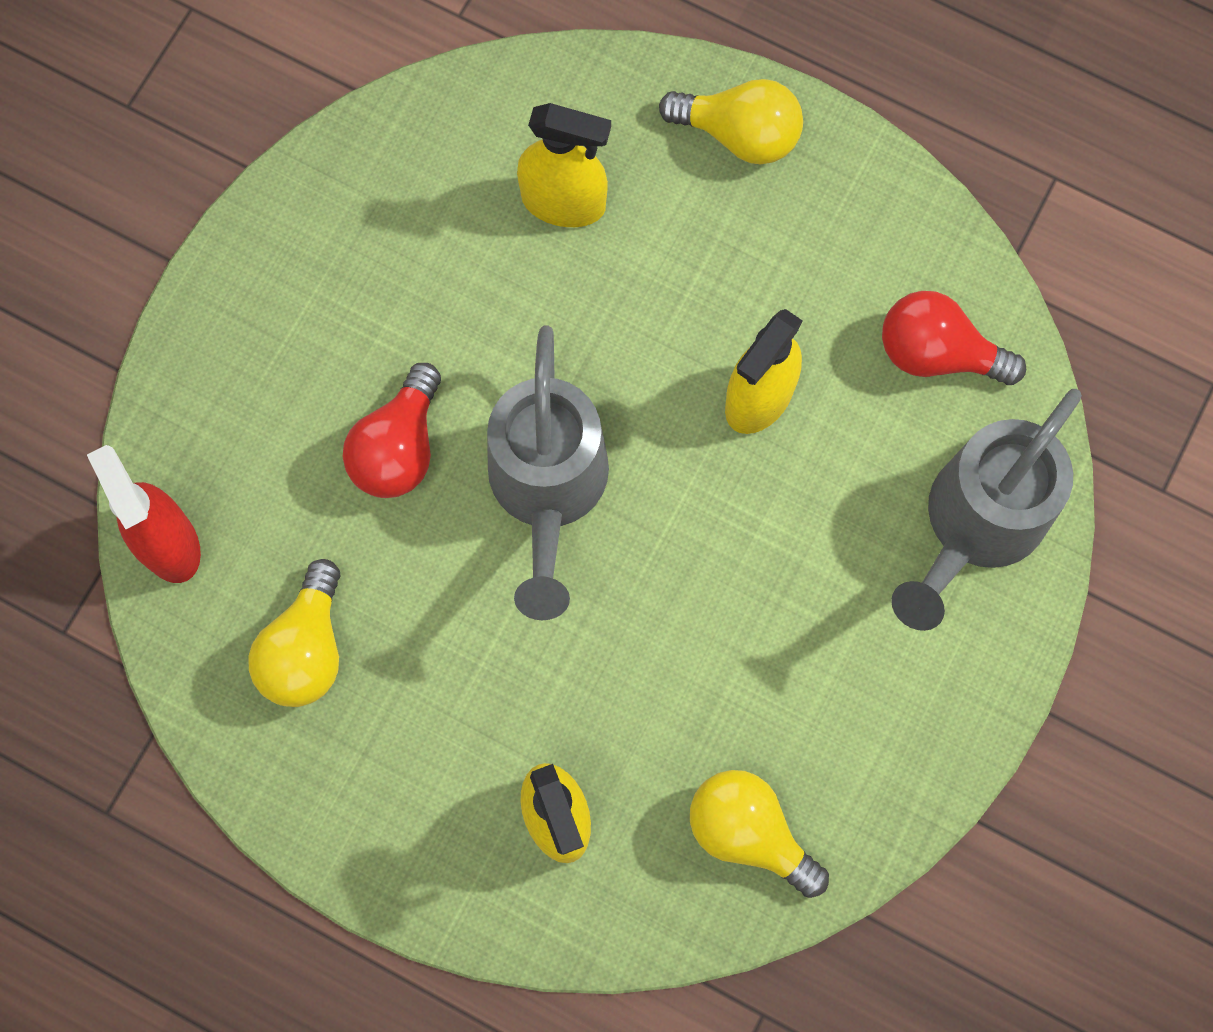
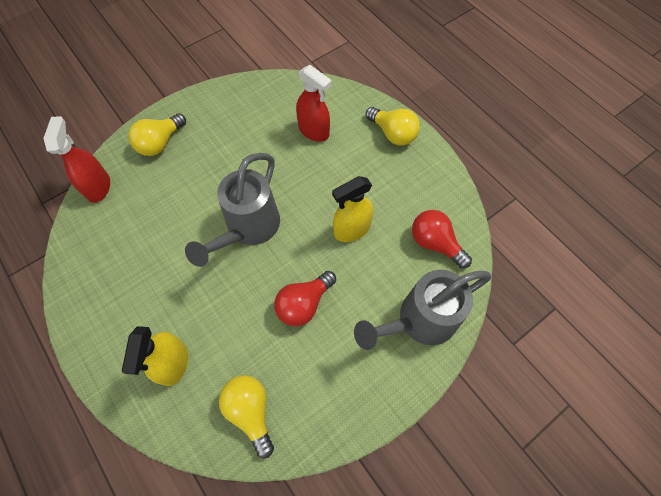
camera: 25 degrees right, 10 degrees down
yellow light bulb [249,559,340,707] -> yellow light bulb moved to [128,113,186,156]
red light bulb [343,363,441,498] -> red light bulb moved to [274,271,336,326]
yellow spray bottle [517,103,611,227] -> red spray bottle [296,65,332,142]

